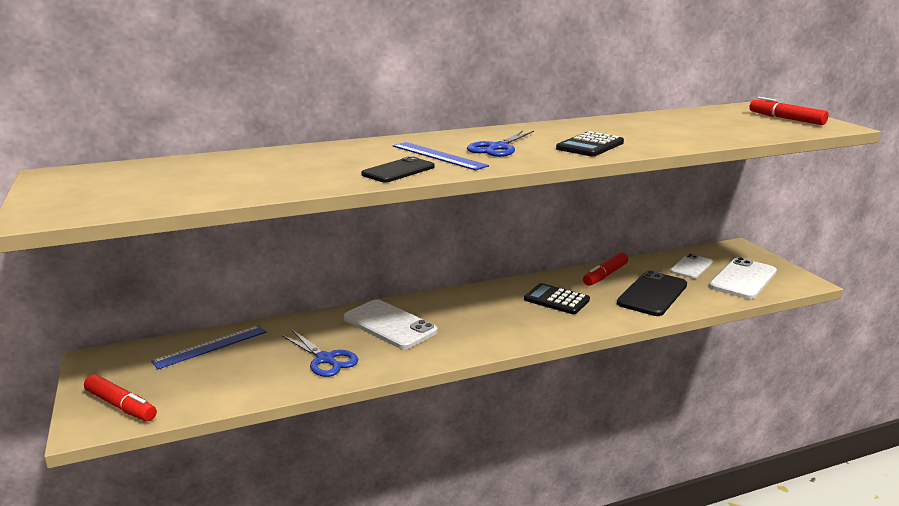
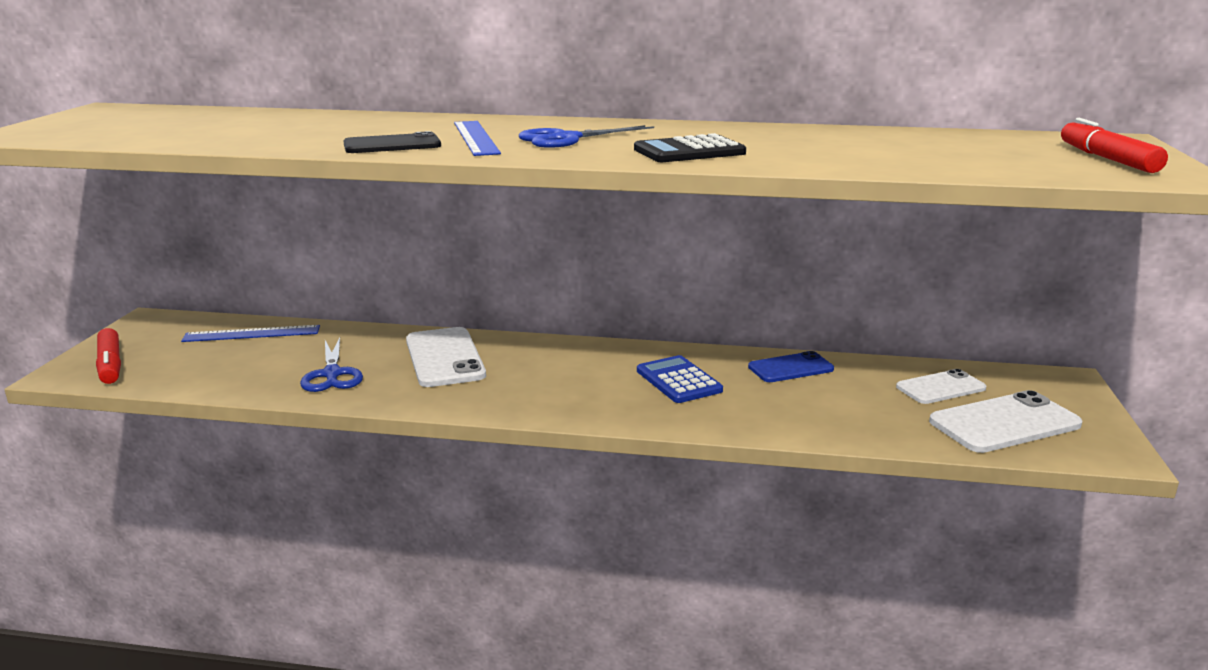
camera: 30 degrees right, 0 degrees up
black calculator [524,283,590,314] -> blue calculator [637,355,723,403]
red marker [583,252,628,286] -> blue phone [748,351,834,382]
black phone [617,270,687,316] -> none

